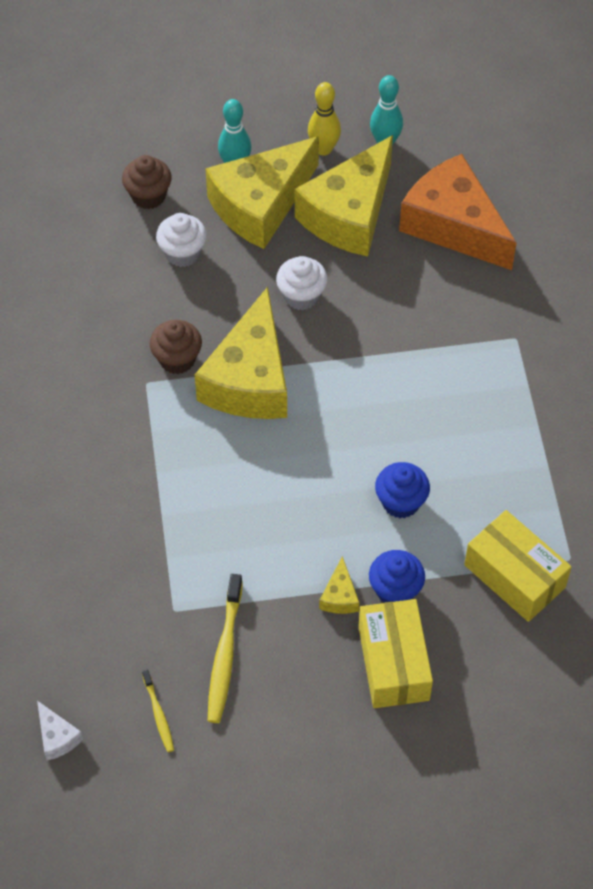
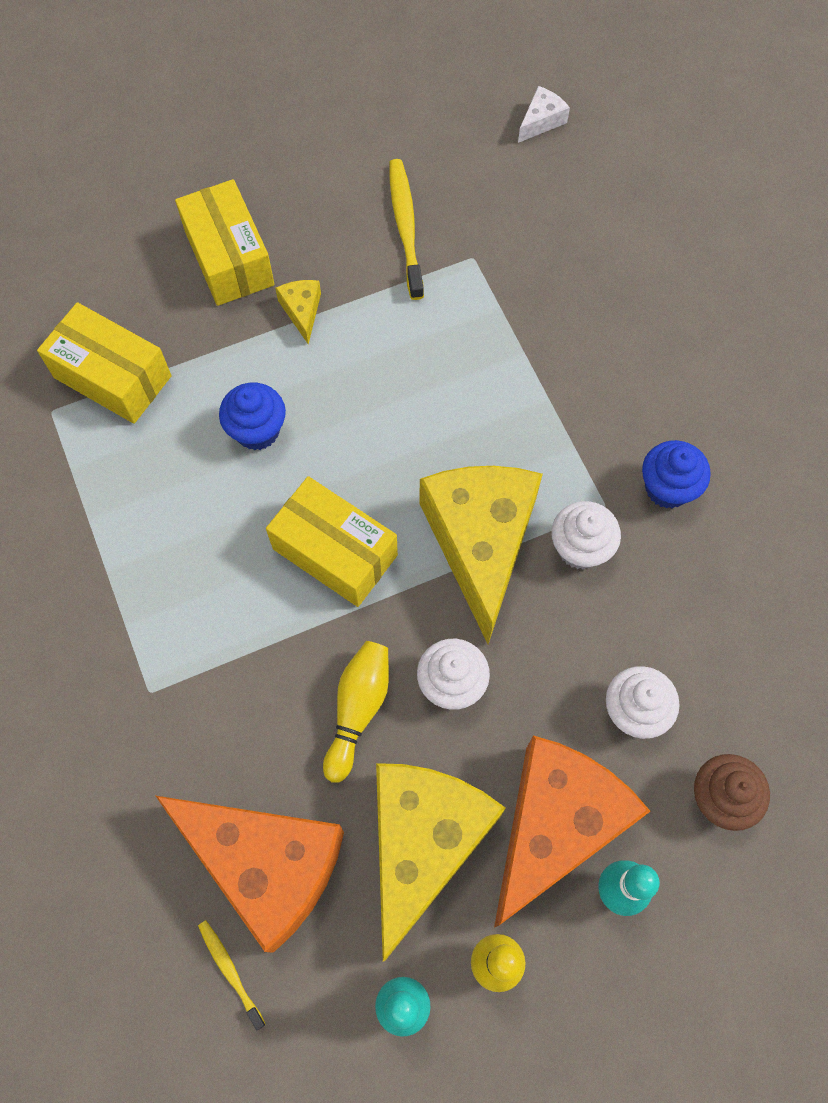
camera: 165 degrees right, 10 degrees up
white cheese [37,701,83,760] -> white cheese turned 90 degrees clockwise [518,86,570,143]
yellow toothbrush [142,670,174,752] -> yellow toothbrush moved to [198,920,265,1030]
brown cupcake [150,320,202,374] -> white cupcake [551,501,621,570]
yellow cheese [205,136,319,249] -> orange cheese [494,736,651,928]
blue cupcake [369,550,425,603] -> blue cupcake moved to [642,440,711,509]
none -> yellow box [266,476,398,607]
none -> yellow bowling pin [323,641,389,783]

